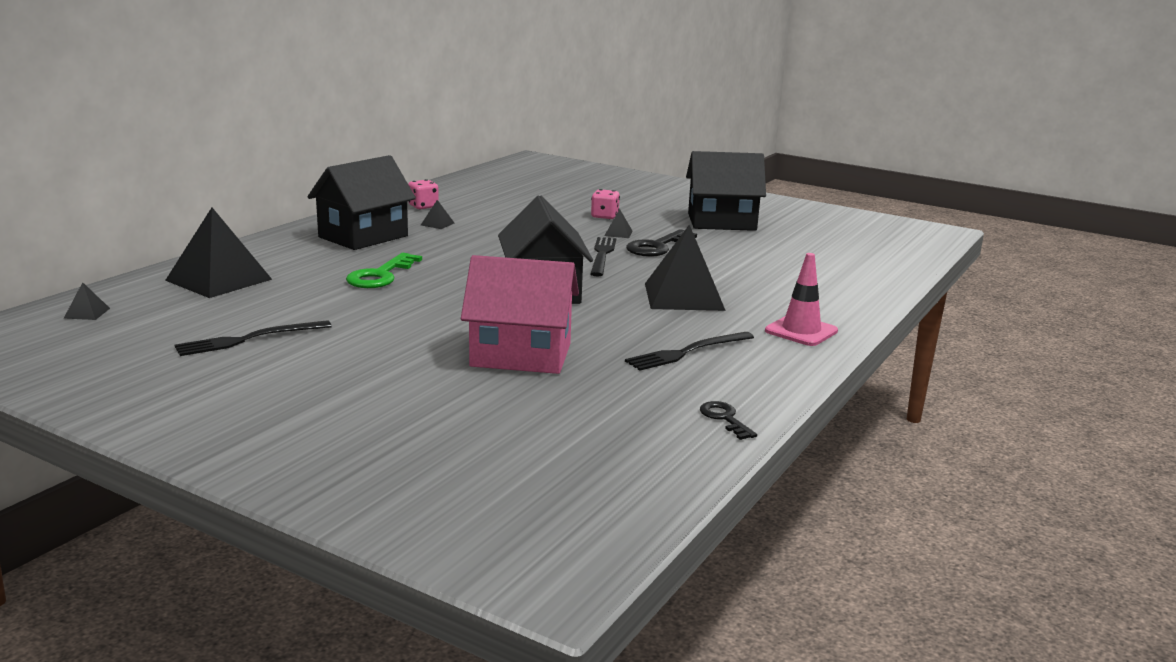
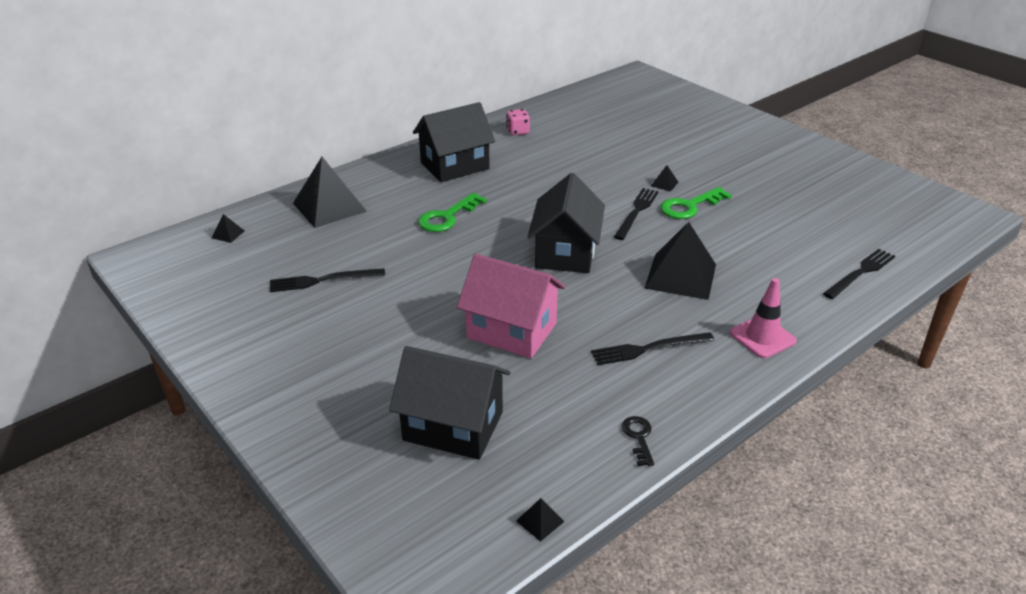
camera: 20 degrees right, 15 degrees up
black pyramid [421,200,454,229] -> black pyramid moved to [516,498,565,542]
pink dice [591,189,620,219] -> none
black key [626,229,697,257] -> green key [660,187,732,219]
black house [686,151,766,231] -> black house moved to [389,346,510,460]
none -> black fork [823,249,895,299]

